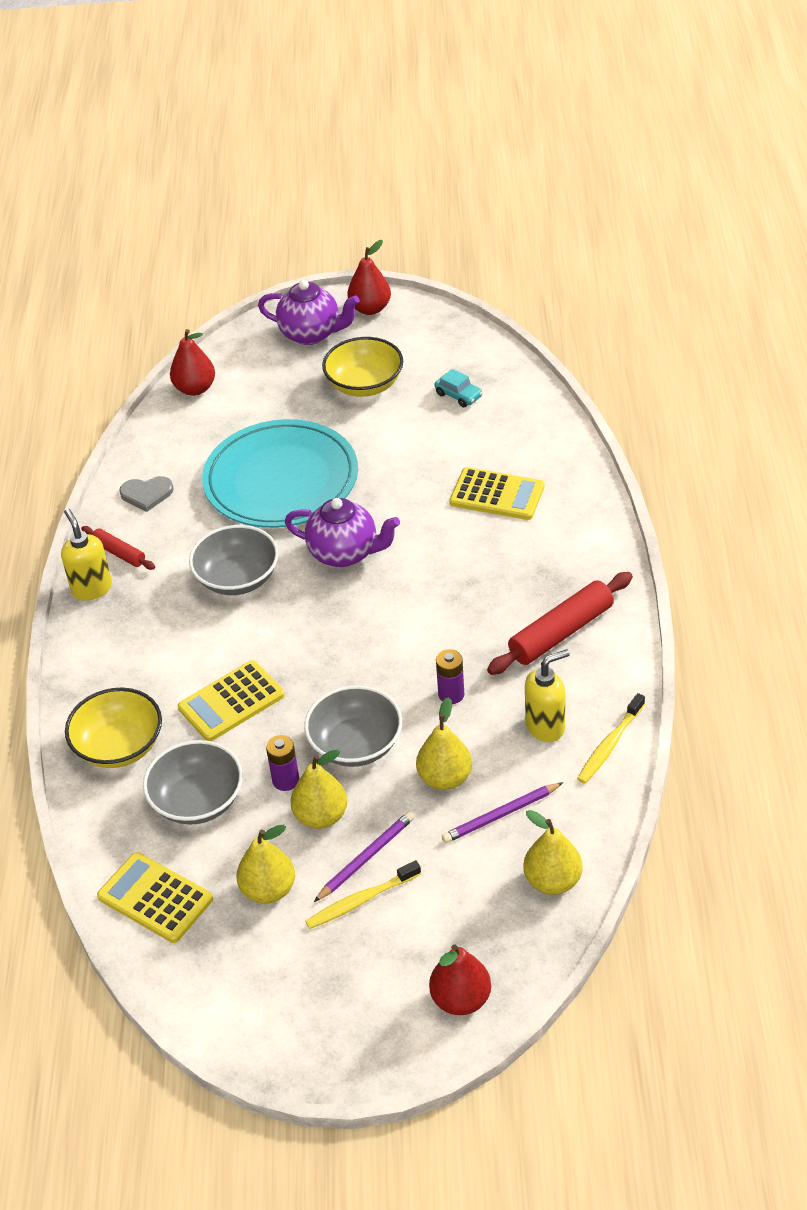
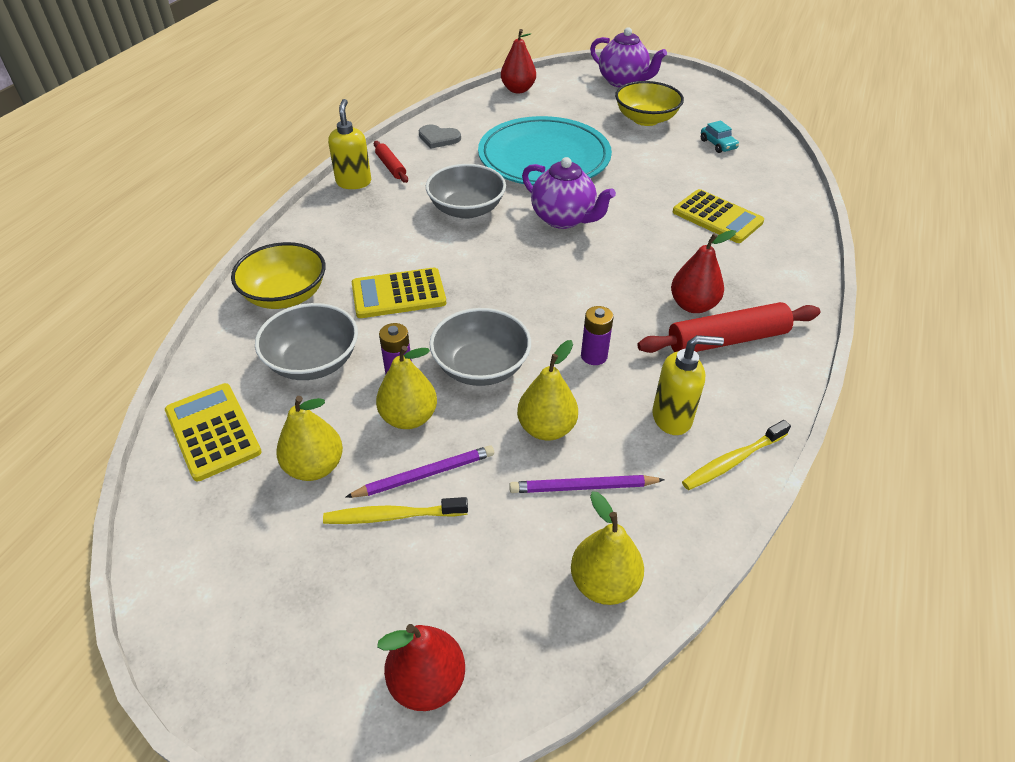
camera: 20 degrees right, 0 degrees up
red pear [347,240,391,315] -> red pear moved to [671,230,736,313]

